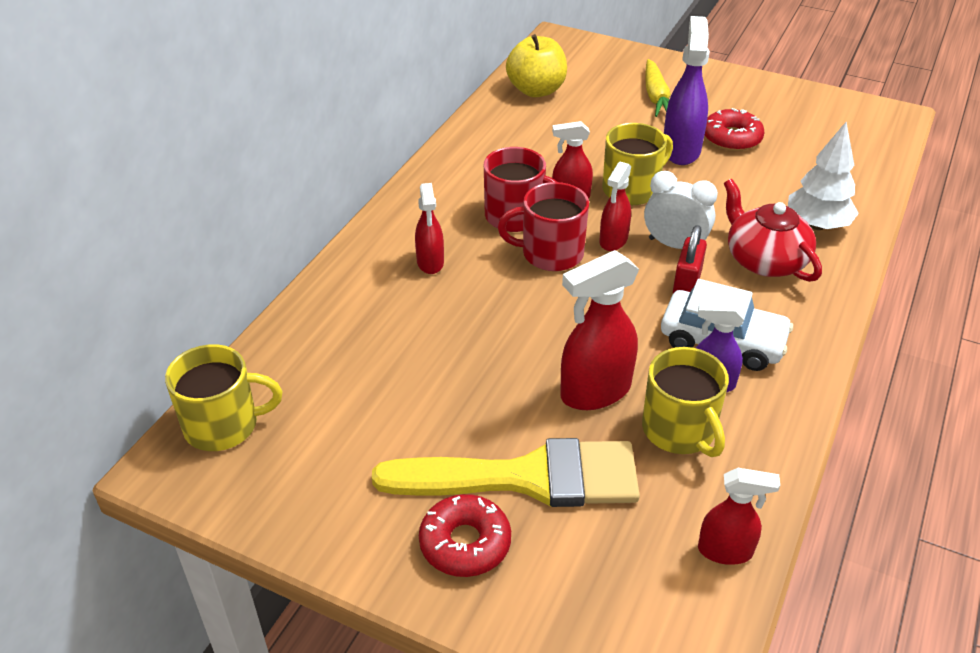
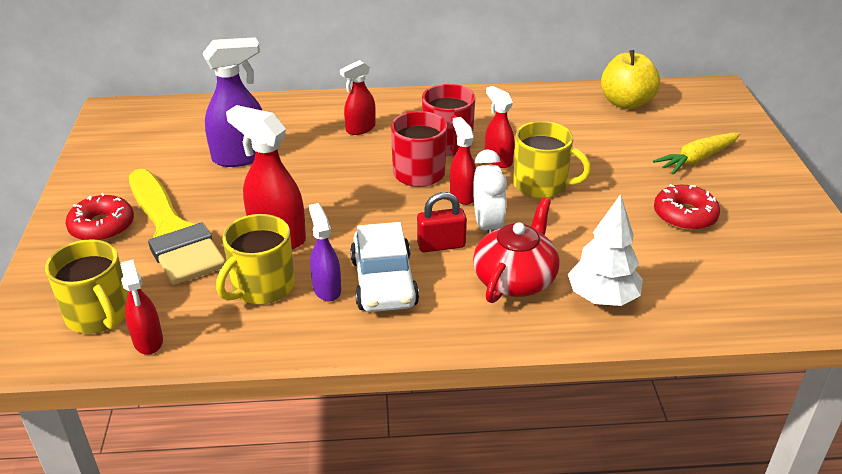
camera: 60 degrees right, 5 degrees down
yellow mug [165,344,282,451] -> yellow mug moved to [45,239,128,334]
red spray bottle [600,162,631,251] -> red spray bottle turned 75 degrees clockwise [450,117,476,205]
purple spray bottle [664,16,710,165] -> purple spray bottle moved to [202,37,263,167]

